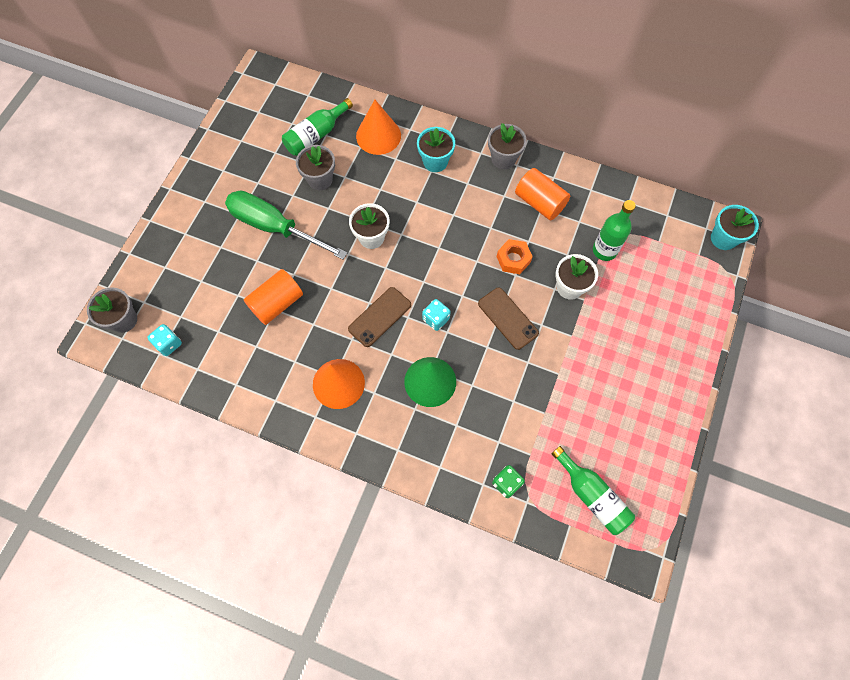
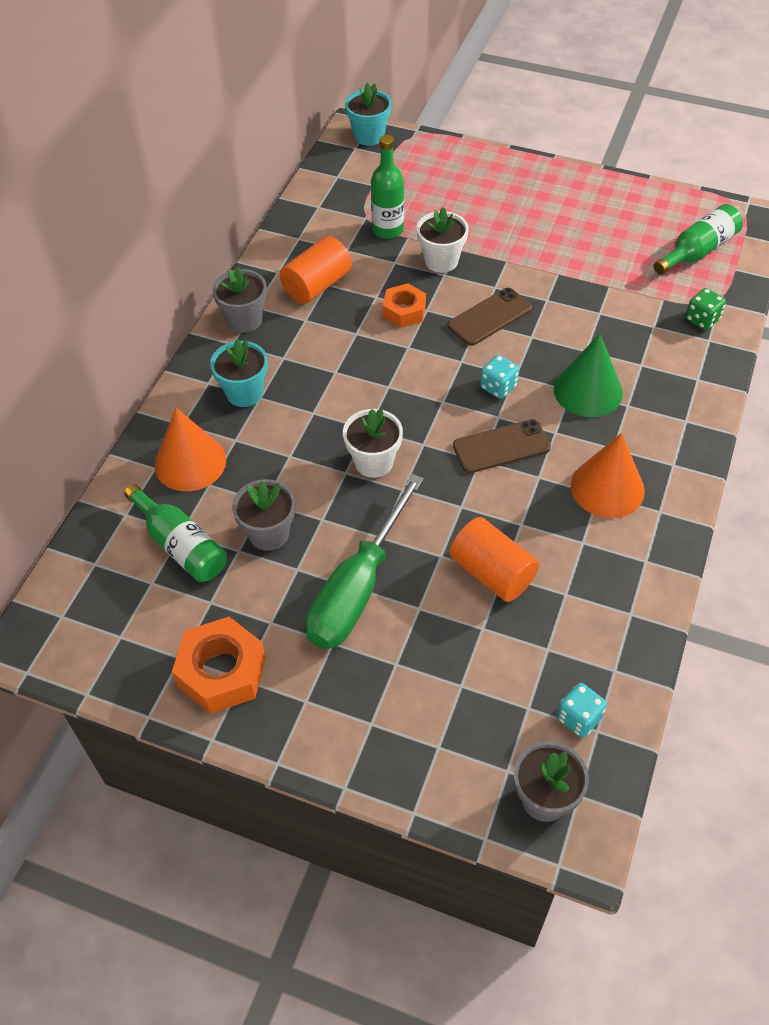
camera: 90 degrees left, 15 degrees down
brown phone [348,287,411,347] -> brown phone turned 60 degrees counterclockwise [453,419,551,473]
none -> orange nut [172,617,266,714]

